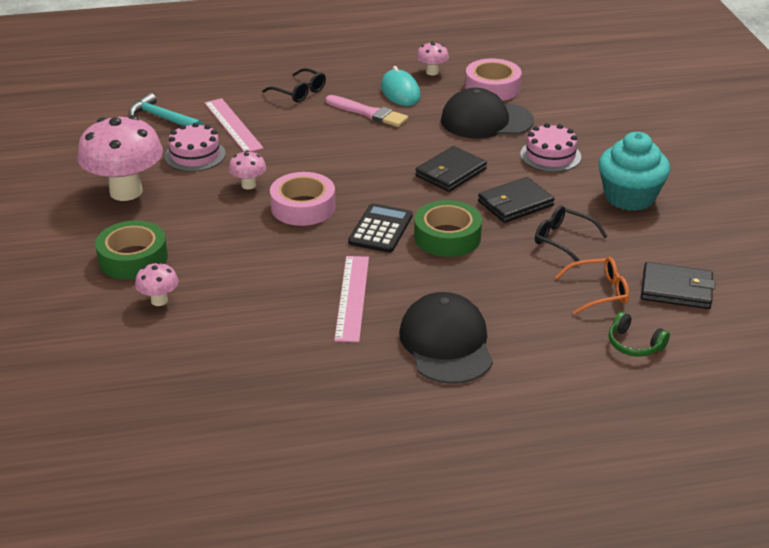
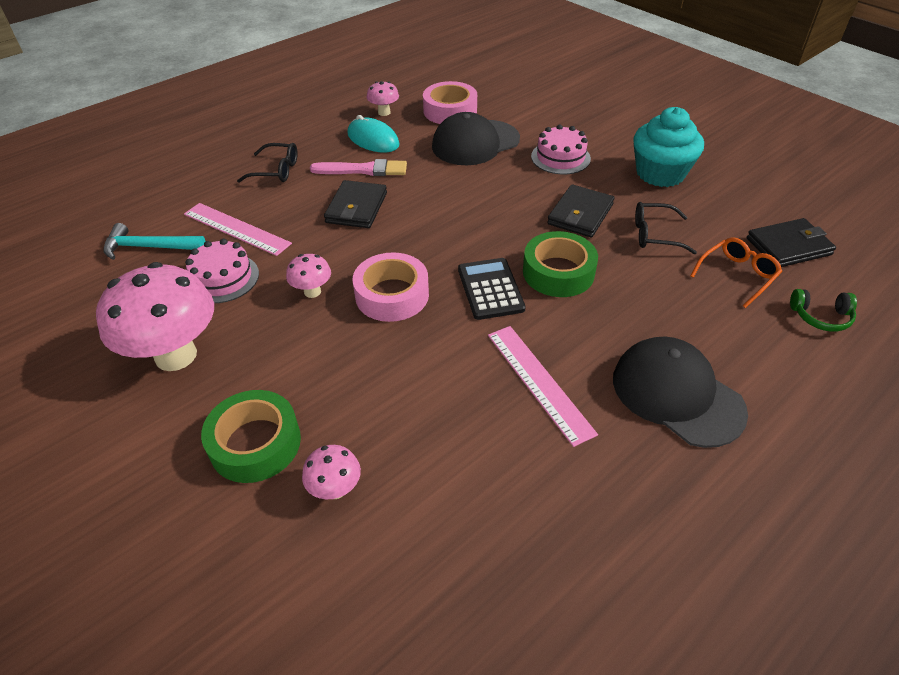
camera: 30 degrees left, 10 degrees up
black wallet [415,146,487,192] -> black wallet moved to [324,180,387,228]

